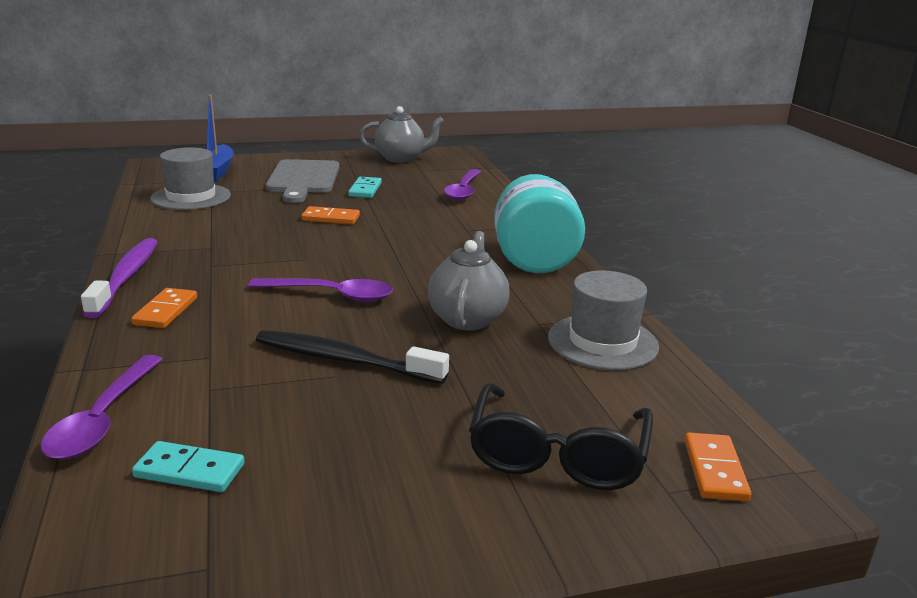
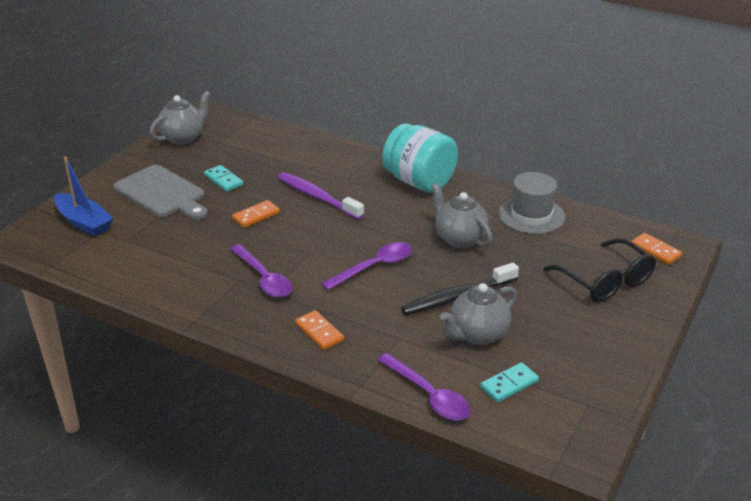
camera: 45 degrees left, 10 degrees up
purple toothbrush [81,238,158,318] -> purple toothbrush moved to [278,172,364,220]
grey hat [150,147,231,210] -> none
purple spoon [444,169,481,200] -> purple spoon moved to [230,244,293,298]
none -> grey teapot [440,283,517,345]

